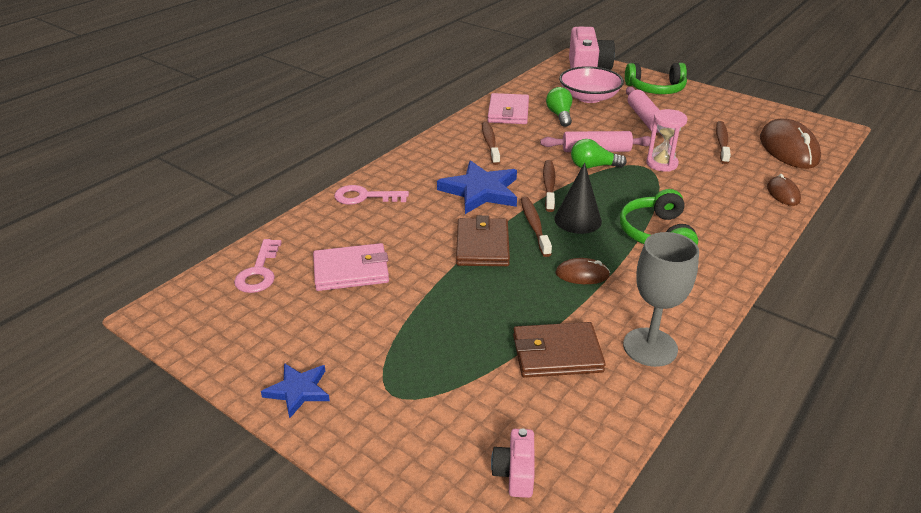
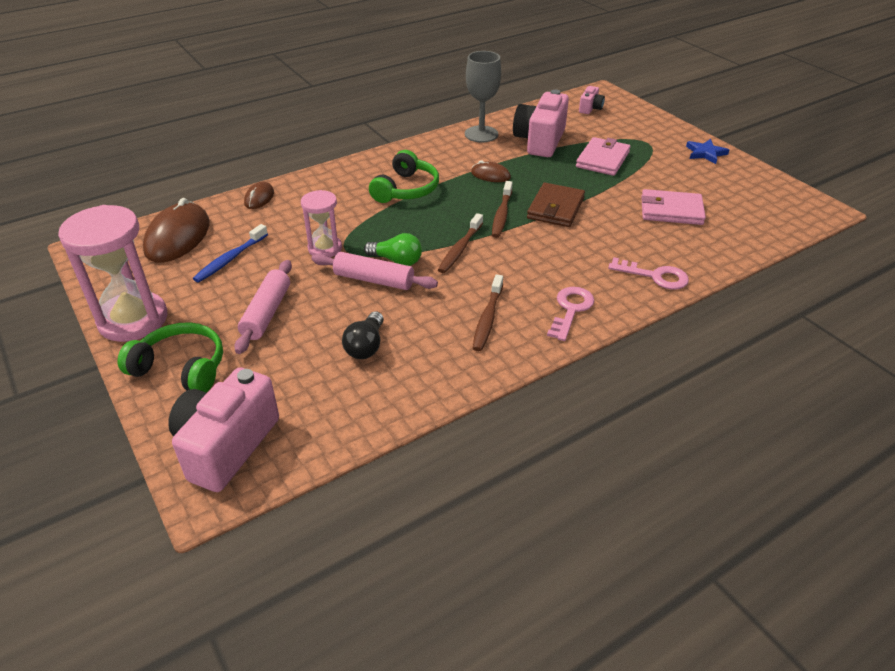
camera: 160 degrees left, 5 degrees up
pink key [234,239,282,293] -> pink key moved to [547,287,594,341]
blue star [437,160,517,214] -> none
pink wallet [488,93,529,124] -> pink wallet moved to [576,137,631,176]
brown wallet [513,322,606,378] -> pink camera [513,90,569,157]
green light bulb [546,87,572,127] -> black light bulb [342,311,384,359]
black cone [554,162,602,234] -> none
pink bowl [559,66,624,103] -> none
brown toothbrush [716,121,731,164] -> blue toothbrush [193,224,268,283]
none -> pink hourglass [58,205,167,342]

